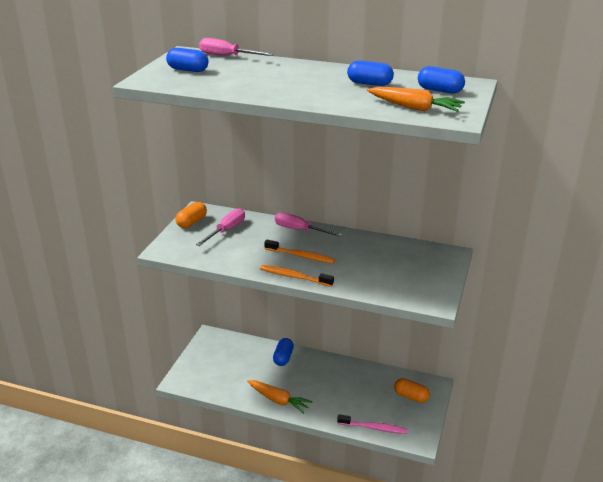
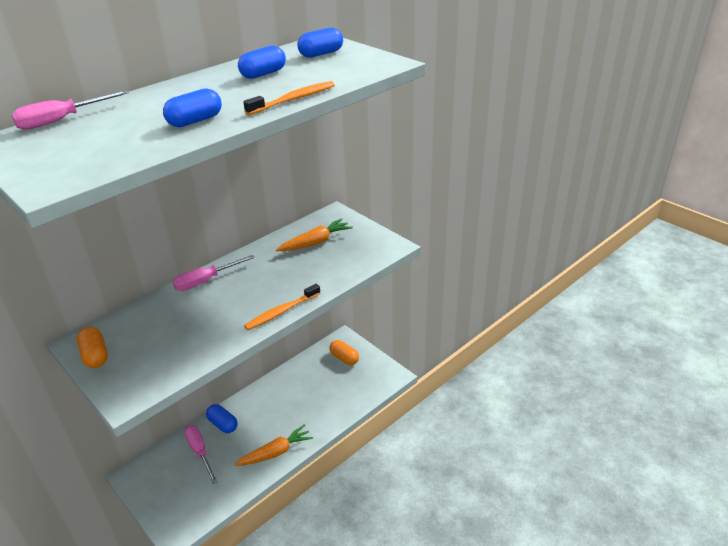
camera: 60 degrees left, 5 degrees up
blue capsule [166,48,208,72] -> blue capsule moved to [163,88,222,127]
pink screwdriver [196,208,245,246] -> pink screwdriver moved to [184,425,218,484]
orange toothbrush [264,240,335,263] -> orange toothbrush moved to [243,81,335,115]
pink toothbrush [337,414,407,434] -> none
orange carrot [367,87,465,112] -> orange carrot moved to [276,218,353,251]
orange capsule [394,378,430,403] -> orange capsule turned 75 degrees clockwise [329,340,359,365]

